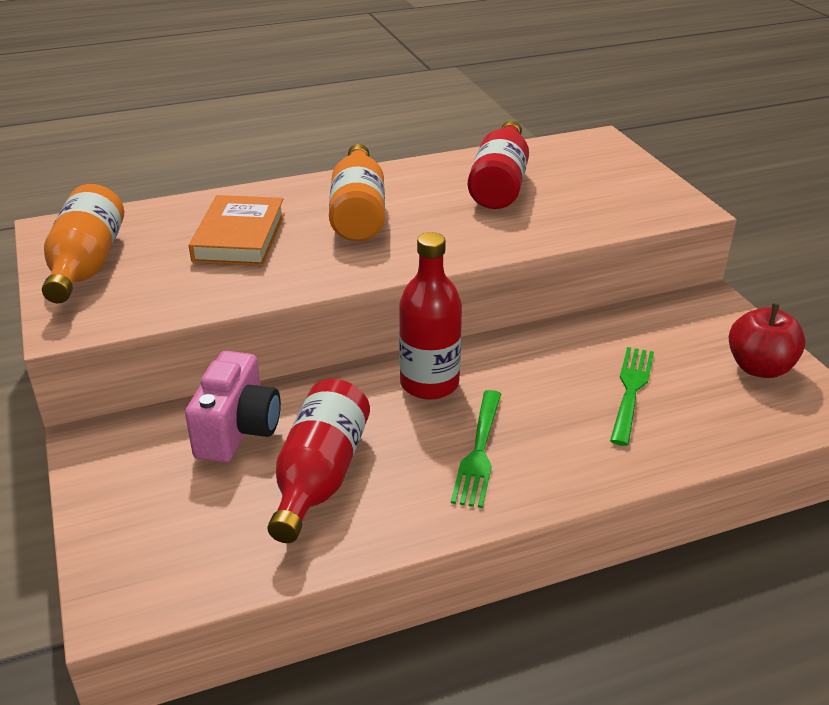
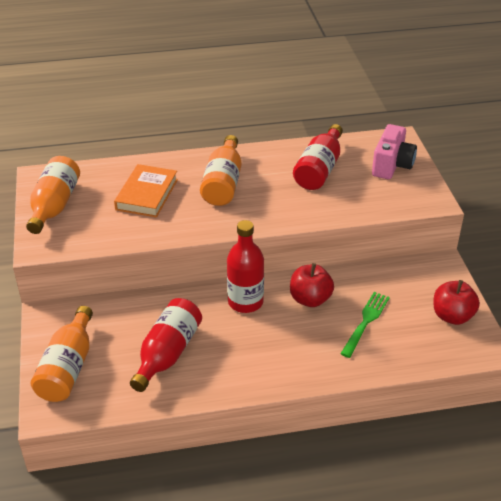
camera: 10 degrees right, 5 degrees up
pink camera [185,351,281,463] -> pink camera moved to [372,124,417,179]
green fork [451,390,501,508] -> none
none -> orange bottle [31,306,93,402]
none -> red apple [290,263,334,307]

